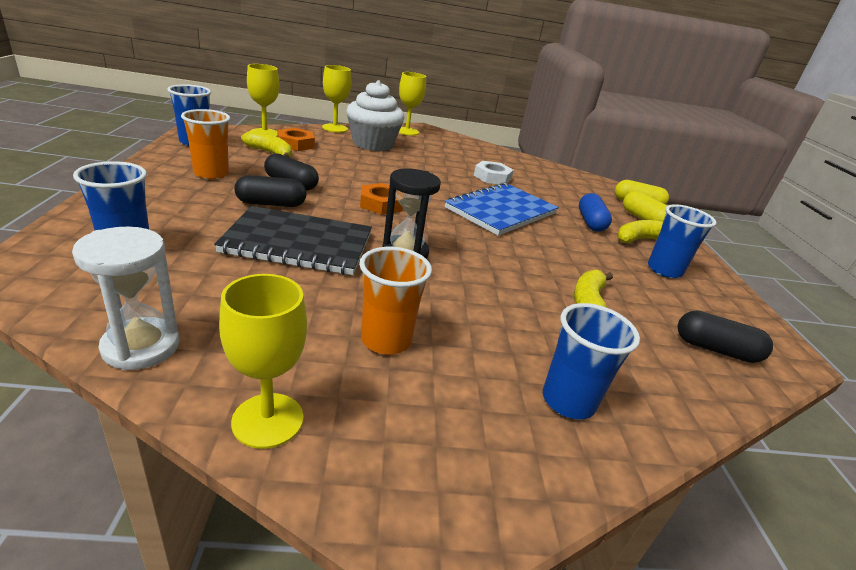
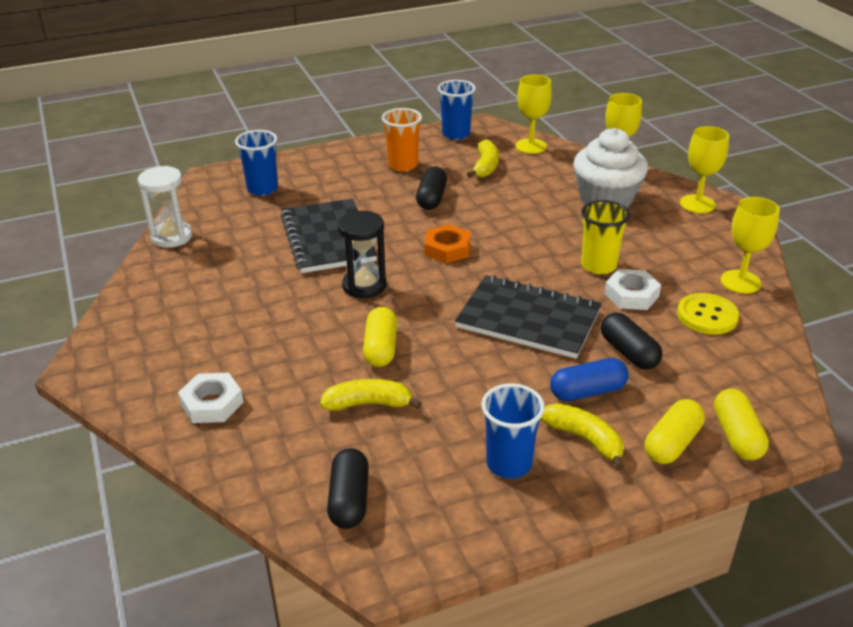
camera: 75 degrees right, 5 degrees up
yellow goblet [219,274,307,449] -> yellow goblet moved to [721,197,780,294]
black capsule [235,175,307,207] -> black capsule moved to [601,312,662,370]
orange nut [277,128,315,151] -> none
orange cup [359,247,432,355] -> none
blue notebook [445,182,559,236] -> black notebook [455,275,602,359]
blue cup [543,303,640,420] -> white nut [178,373,244,423]
none -> yellow capsule [363,307,397,367]
none -> yellow cup [581,200,630,274]
none -> yellow button [677,293,739,335]

